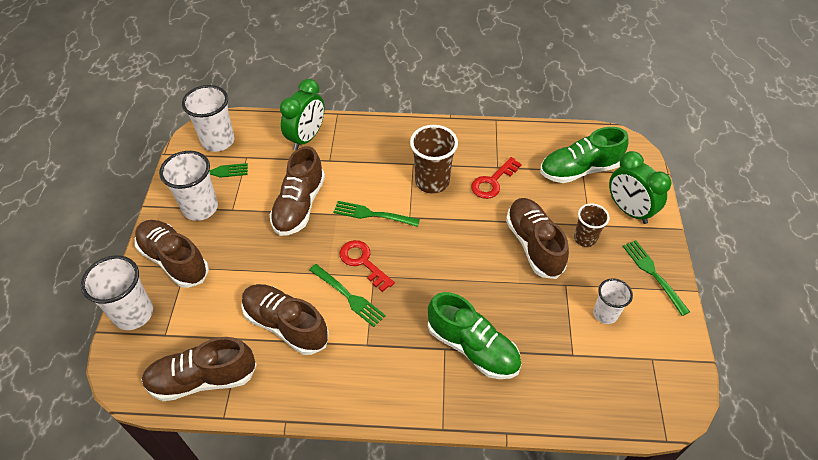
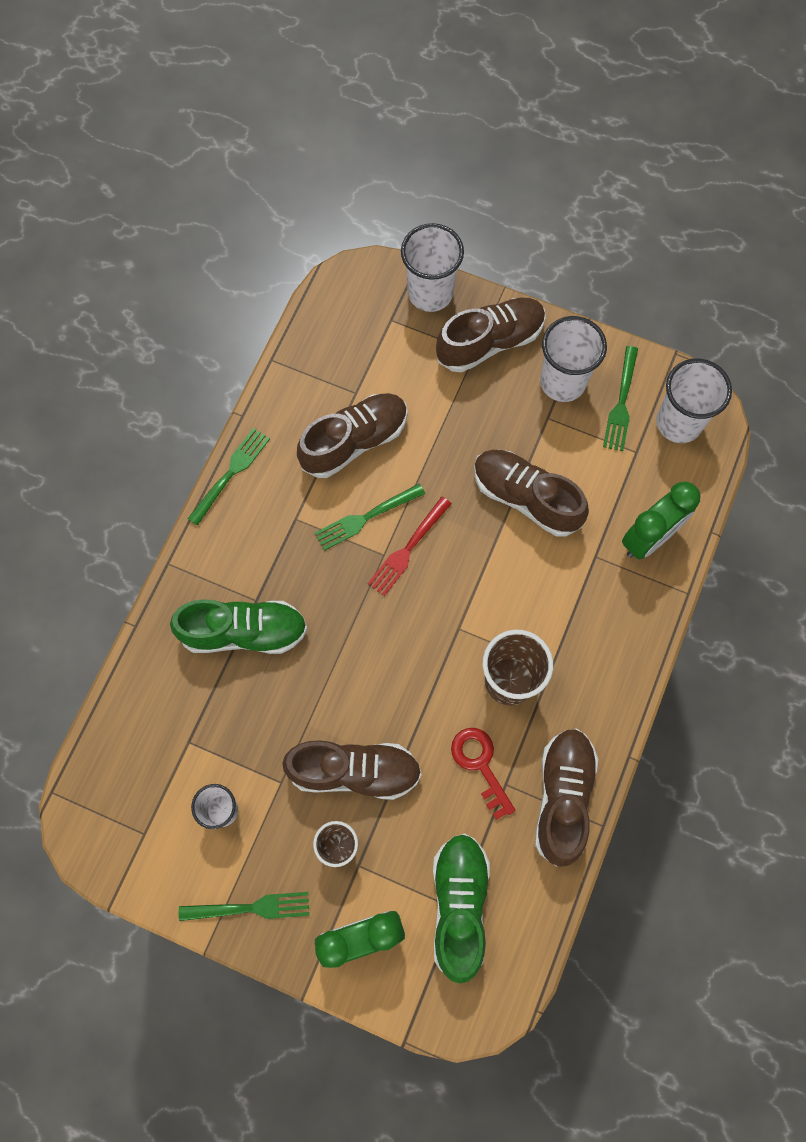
camera: 110 degrees right, 20 degrees up
brown shoe [142,337,257,401] -> brown shoe moved to [535,729,598,867]
green clock [280,79,325,150] -> green clock turned 90 degrees counterclockwise [622,481,700,560]
green fork [333,201,420,227] -> green fork moved to [188,428,270,526]
red key [340,240,395,292] -> red fork [368,497,452,596]
green shoe [428,292,521,379] -> green shoe turned 150 degrees counterclockwise [170,599,308,654]

